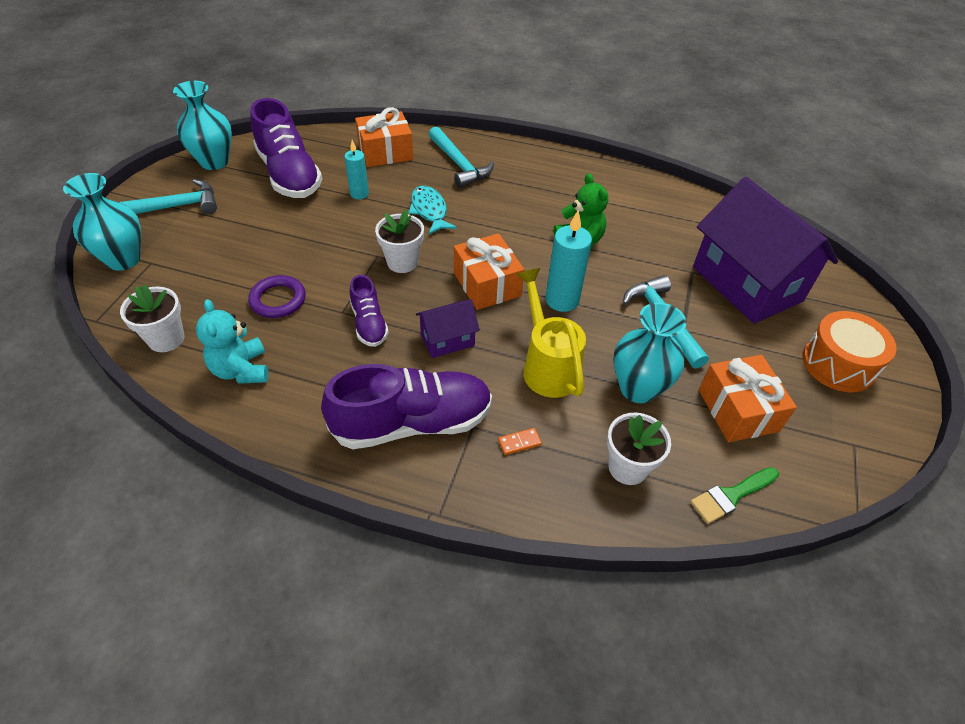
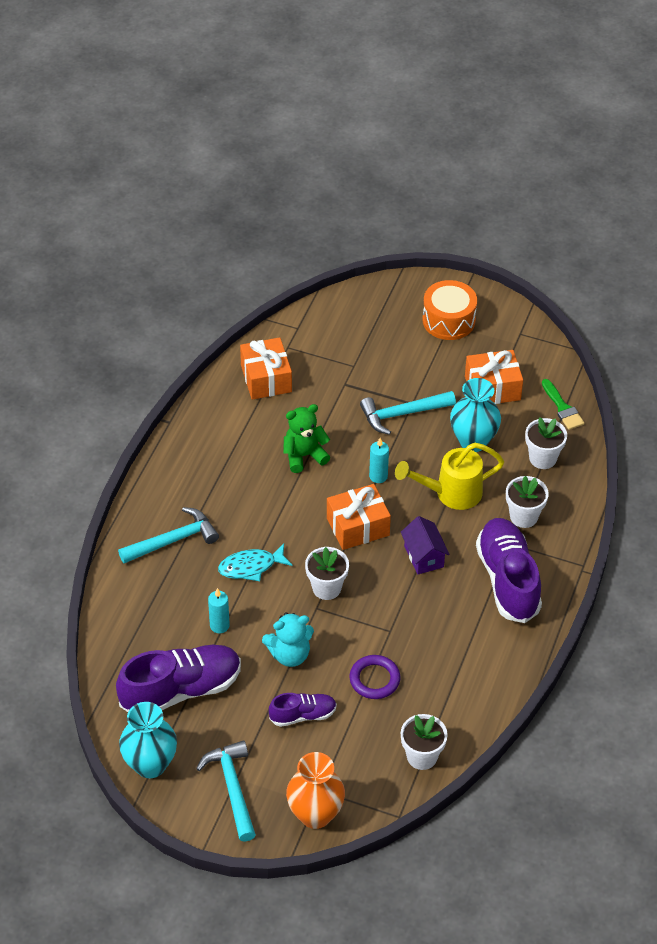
camera: 85 degrees left, 0 degrees up
turquoise vase [63,173,141,271] -> orange vase [286,752,345,829]
turquoise teddy bear [196,299,268,384] -> turquoise teddy bear moved to [262,612,314,667]
purple shoe [350,275,389,347] -> purple shoe moved to [269,693,337,727]
orange gift [355,107,413,167] -> orange gift moved to [240,337,292,400]
orange domino [498,428,542,455] -> white flower pot [506,476,549,528]
turquoise candle [545,211,592,312] -> turquoise candle [369,438,389,483], size x0.63
purple house [693,177,838,324] -> none

